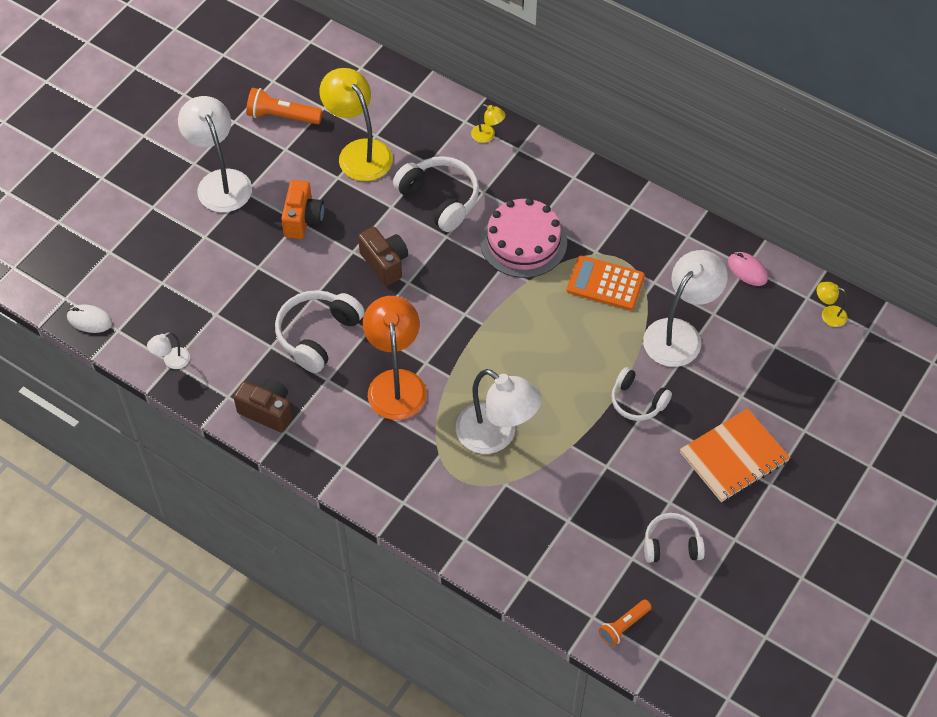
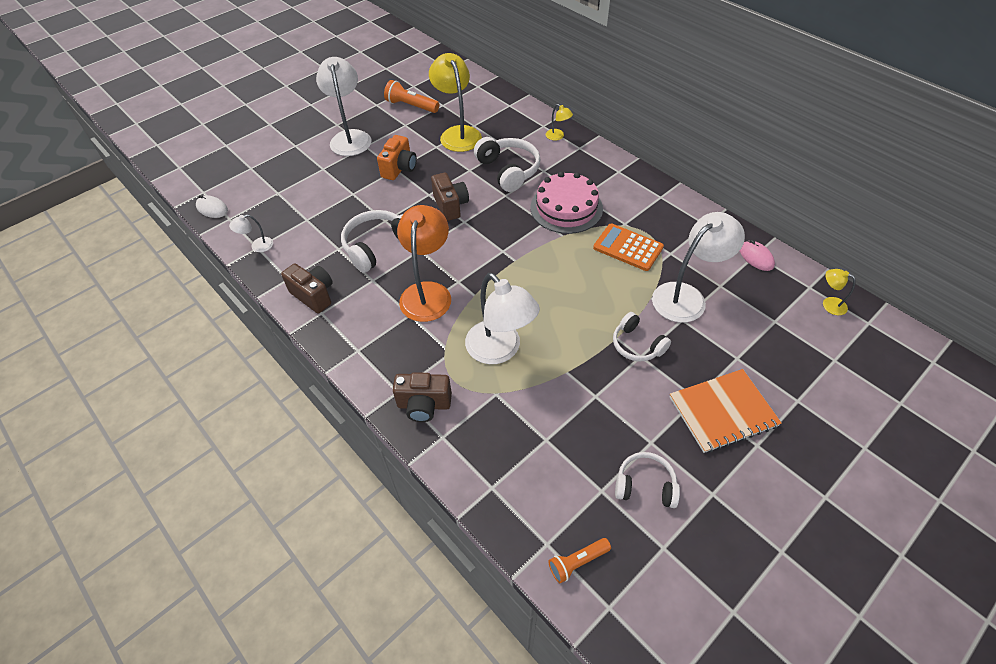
camera: 15 degrees right, 5 degrees down
none -> brown camera [393,372,452,422]

